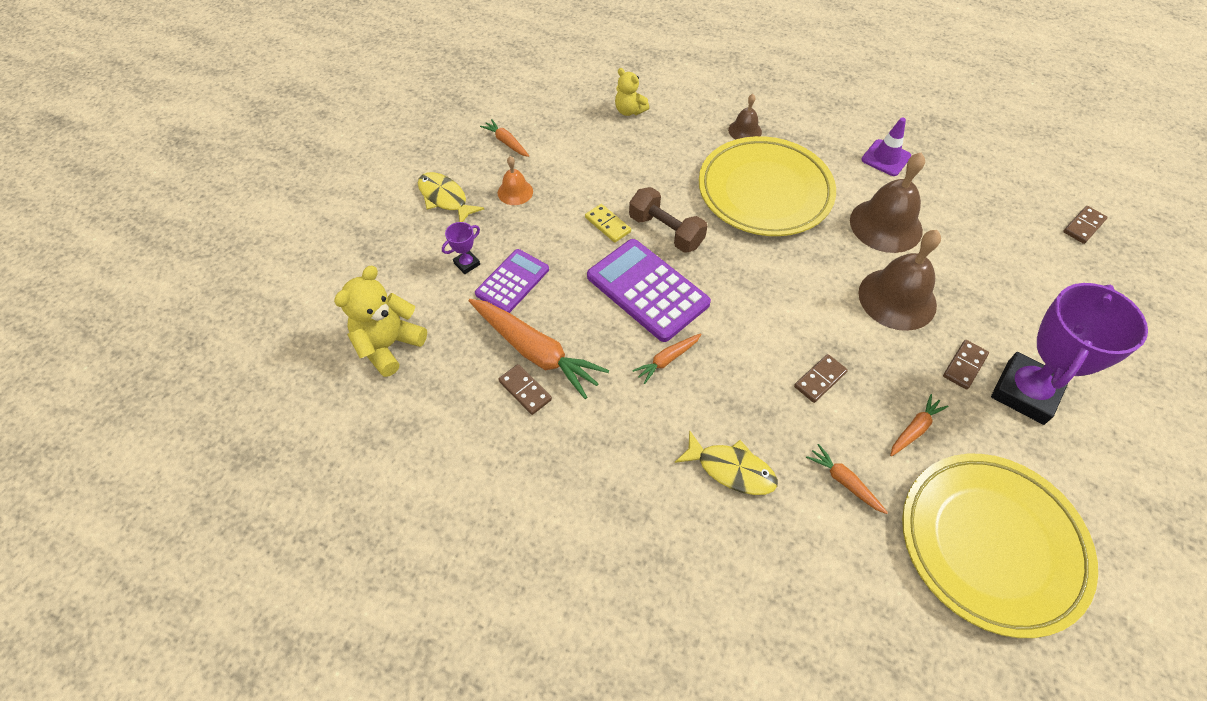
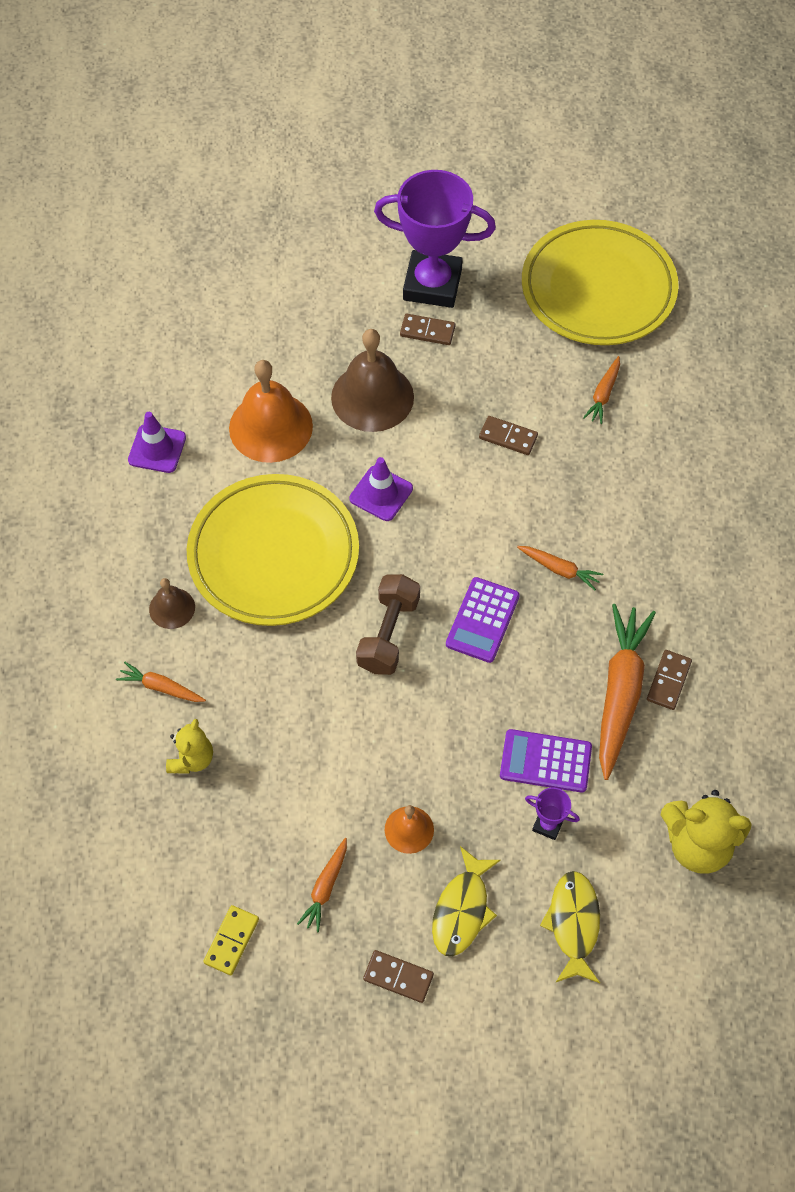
camera: 115 degrees left, 5 degrees up
yellow domino [585,204,631,243] -> yellow domino moved to [203,905,259,975]
purple calculator [587,239,711,342] -> purple calculator [446,577,520,663], size x0.63
yellow fish [674,430,778,495] -> yellow fish moved to [540,871,600,983]
brown bell [850,153,925,253] -> orange bell [229,360,313,463]
orange carrot [890,394,948,457] -> orange carrot moved to [116,662,206,702]
brown domino [1063,206,1108,244] -> brown domino moved to [363,950,434,1003]
none -> purple traffic cone [350,457,413,521]

